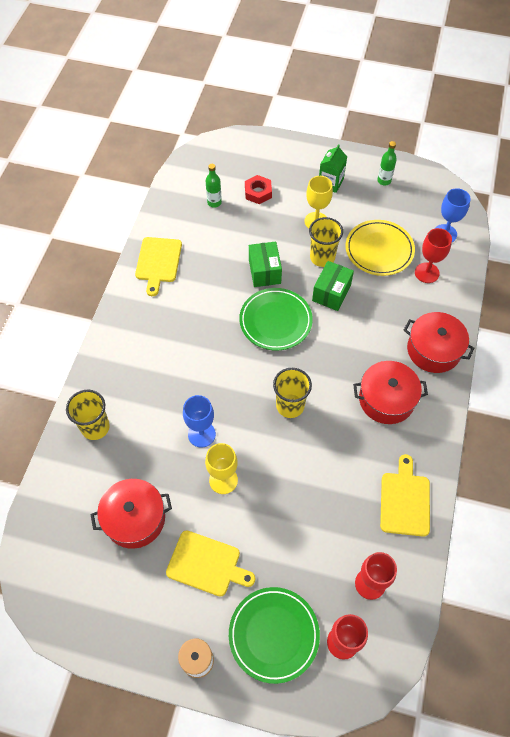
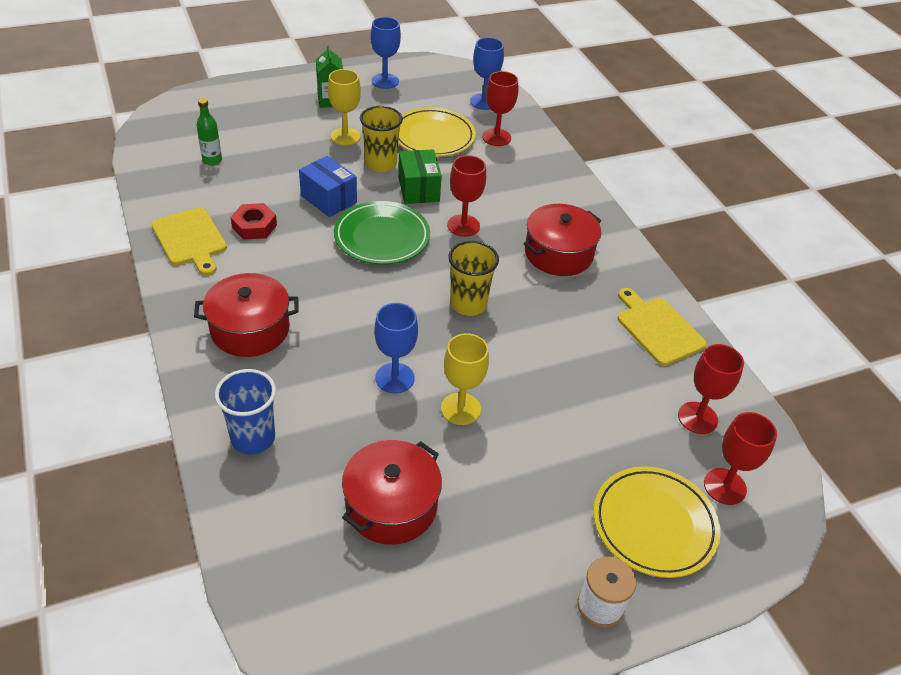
camera: 40 degrees left, 15 degrees down
yellow cup [66,390,110,440] -> blue cup [215,369,276,454]
yellow cutting board [166,530,255,597] -> none
green plate [229,587,320,684] -> yellow plate [593,466,720,578]
red nut [245,175,272,204] -> red nut moved to [230,203,277,240]
green box [249,242,282,287] -> blue box [299,156,357,217]
green bottle [377,141,397,186] -> blue goblet [371,17,401,89]
red pot [404,312,475,373] -> red pot moved to [194,273,299,357]
none -> red goblet [447,155,486,237]

